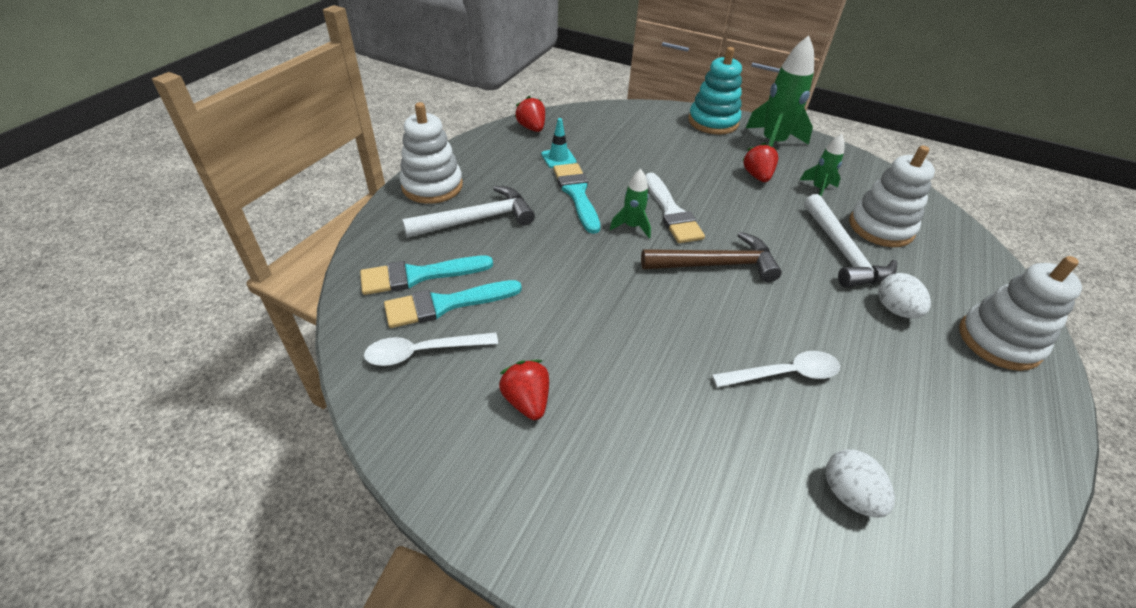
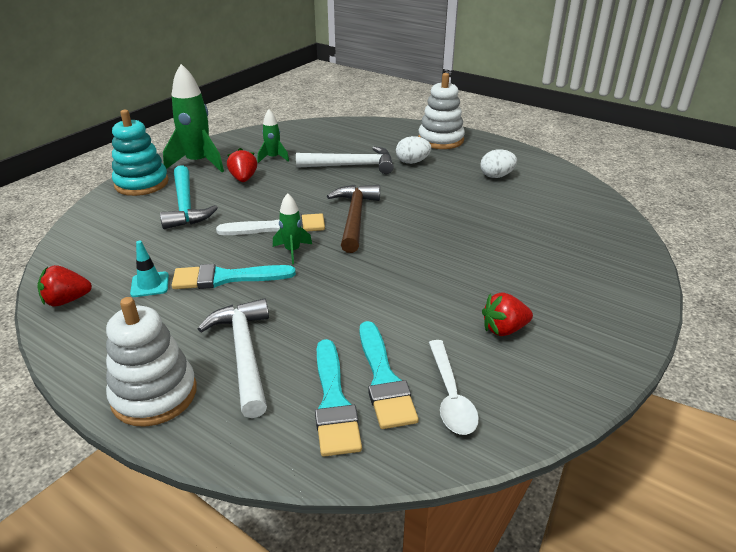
camera: 80 degrees left, 10 degrees down
white spoon [712,351,840,388] -> none
red strawberry [742,142,778,182] -> red strawberry turned 75 degrees clockwise [227,148,257,182]
white egg [826,449,895,518] -> white egg moved to [480,150,517,178]
white stacking toy [849,146,935,247] -> none
none -> turquoise hammer [160,165,218,229]

